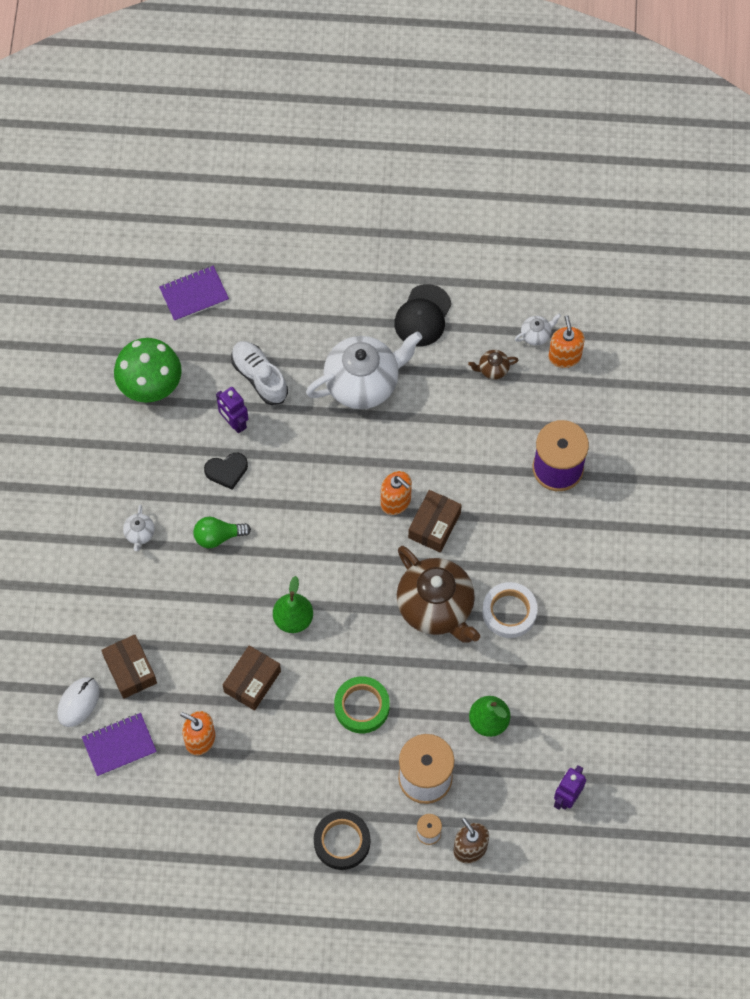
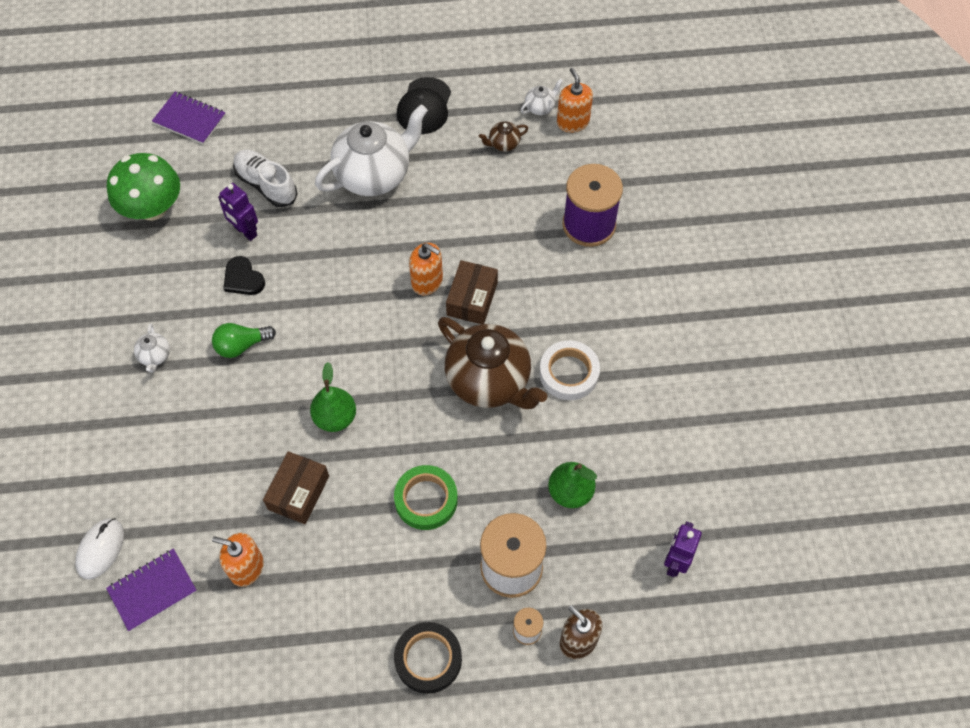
camera: 10 degrees left, 5 degrees down
brown box [101,634,157,699] -> none
purple notebook [159,266,229,321] -> purple notebook turned 60 degrees clockwise [152,92,226,145]
black heart [204,453,248,490] -> black heart turned 75 degrees clockwise [223,256,265,295]

